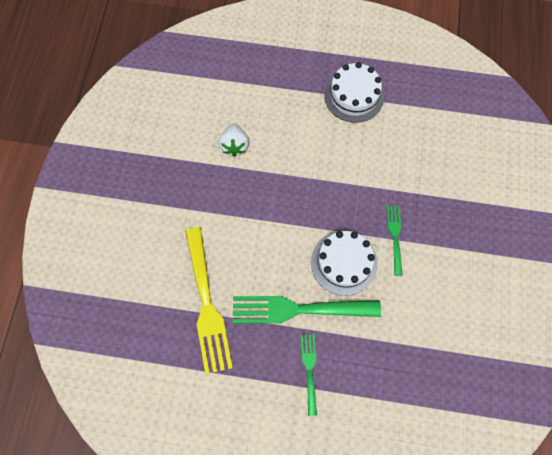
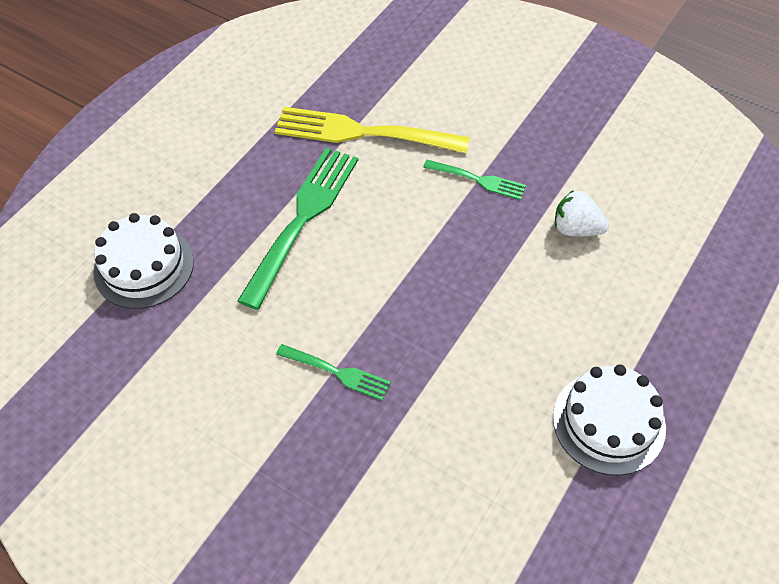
camera: 115 degrees right, 15 degrees down
green fork [301,334,317,416] -> green fork moved to [423,160,526,200]
white cake [311,231,378,296] -> white cake moved to [93,213,194,309]

